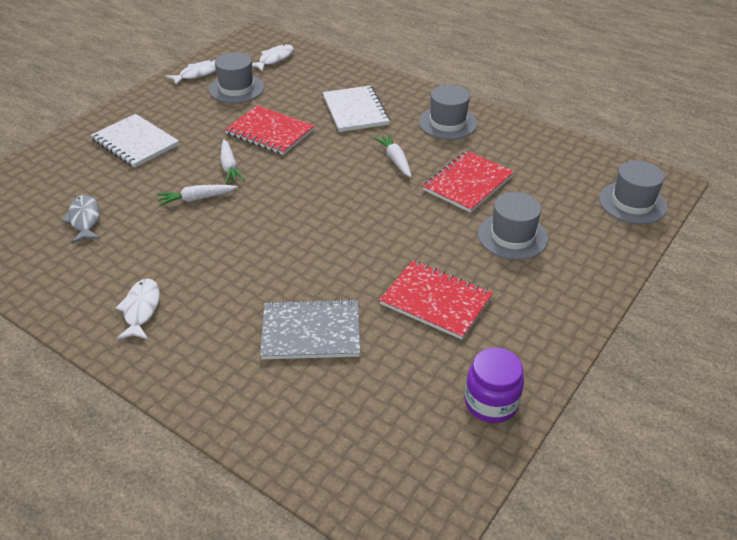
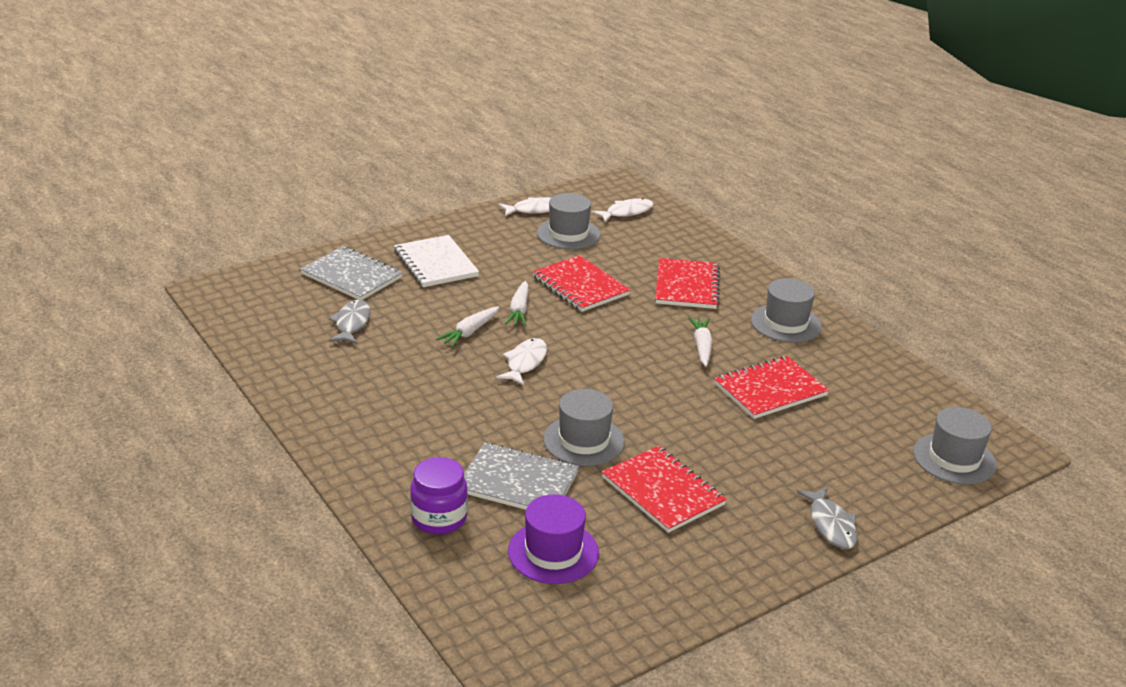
camera: 20 degrees right, 10 degrees down
white fish [116,278,160,340] -> white fish moved to [496,338,547,385]
white carrot [157,185,238,206] -> white carrot turned 60 degrees counterclockwise [436,306,499,347]
white notebook [323,85,390,132] -> red notebook [655,258,720,309]
purple jar [465,348,524,423] -> purple jar moved to [410,457,468,535]
grey hat [478,192,548,260] -> grey hat moved to [543,389,625,466]
none -> grey notebook [300,246,403,300]
none -> purple hat [508,494,599,584]
none -> grey fish [797,487,858,549]

